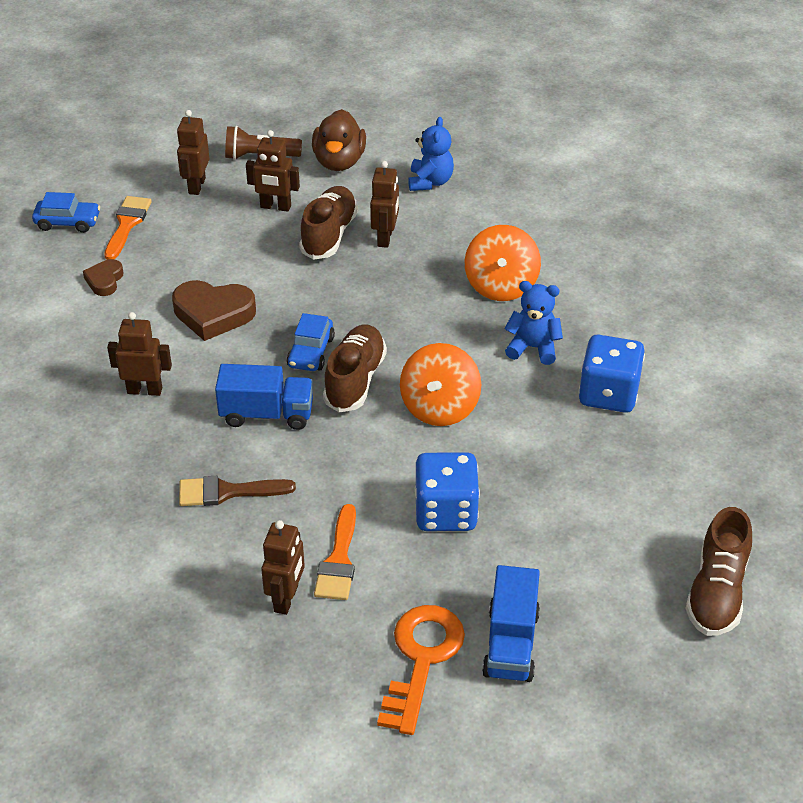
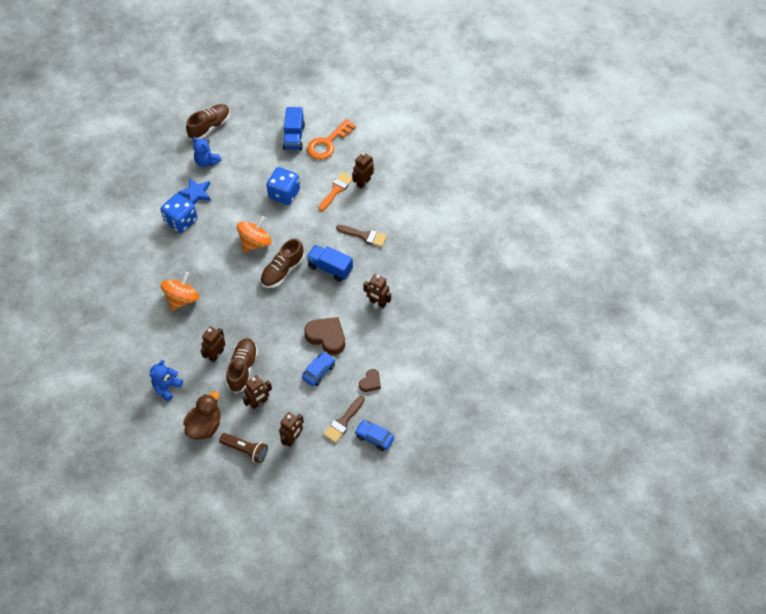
camera: 155 degrees left, 15 degrees up
orange brush [104,196,152,260] -> brown brush [323,396,365,443]
brown robot [246,130,300,212] -> brown robot turned 105 degrees clockwise [242,375,272,409]
blue car [287,313,335,371] -> blue car moved to [302,352,335,386]
brown shoe [299,186,358,260] -> brown shoe turned 150 degrees clockwise [226,338,258,393]
blue truck [482,565,540,682] -> blue truck turned 150 degrees clockwise [283,107,305,150]
blue teddy bear [505,281,563,365] -> blue teddy bear moved to [192,137,222,167]
none -> blue star [177,178,211,204]

